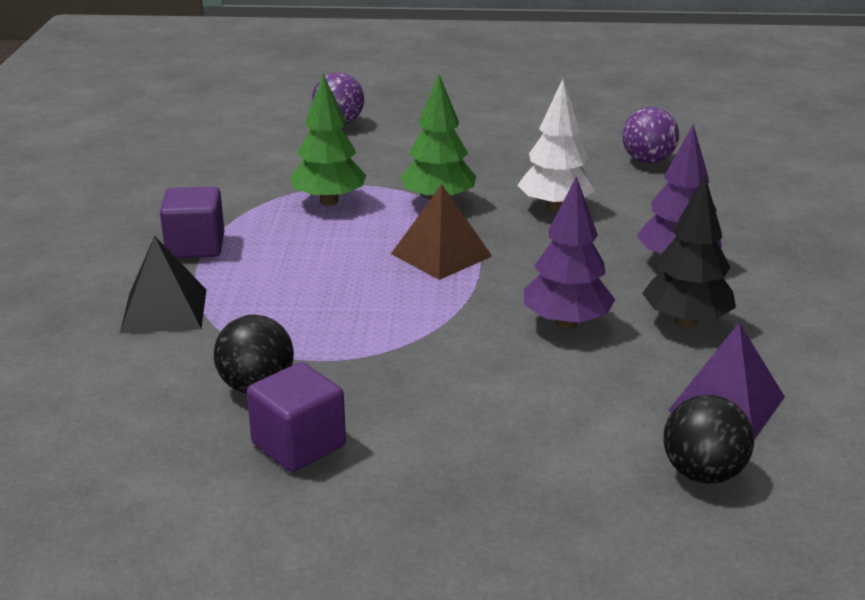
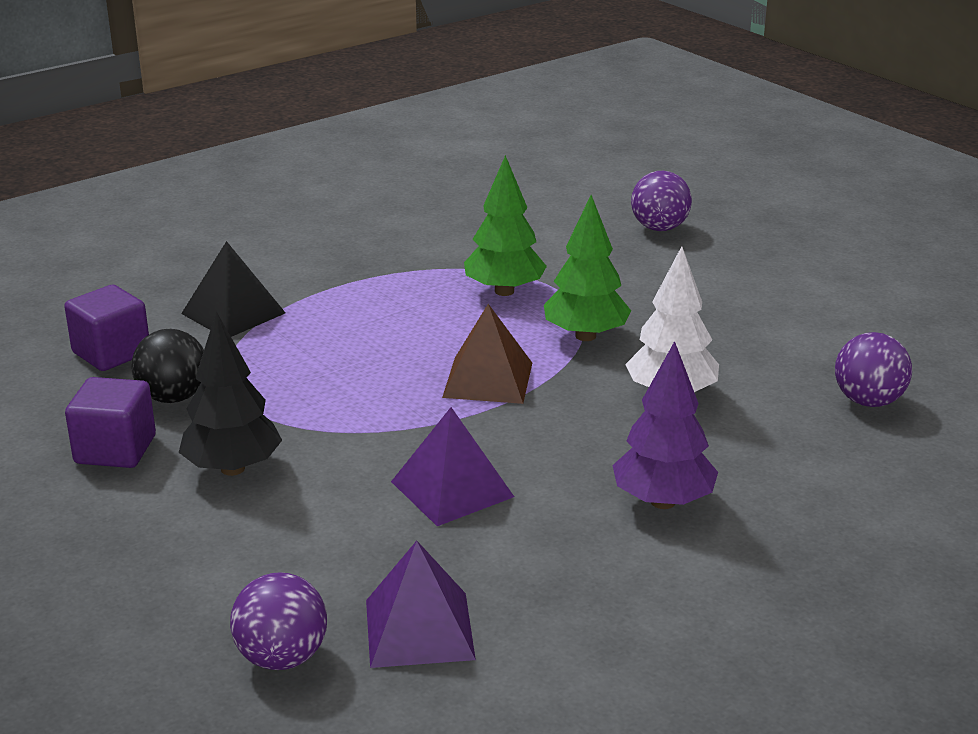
camera: 50 degrees right, 0 degrees up
purple cube [160,187,224,258] -> purple cube moved to [64,285,149,371]
purple tree [524,176,616,330] -> purple pyramid [391,407,514,526]
black tree [642,175,736,328] -> black tree moved to [179,311,282,476]
black ball [664,395,754,484] -> purple ball [230,572,327,670]

